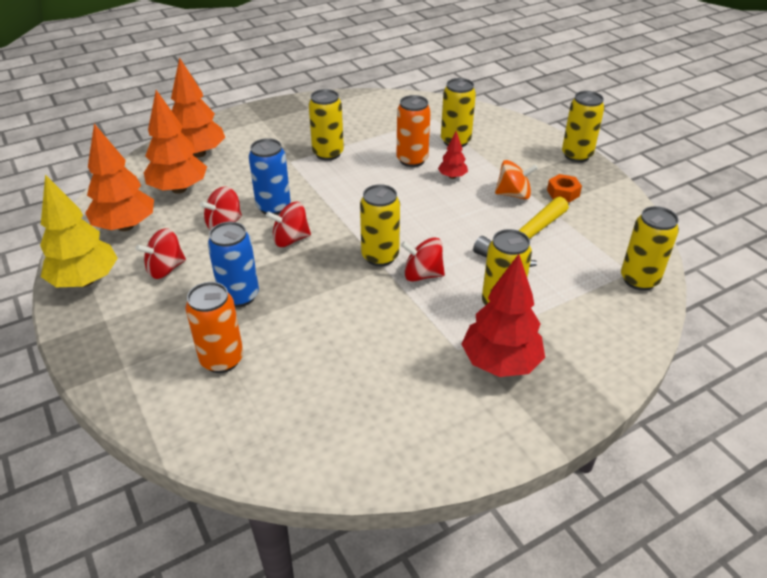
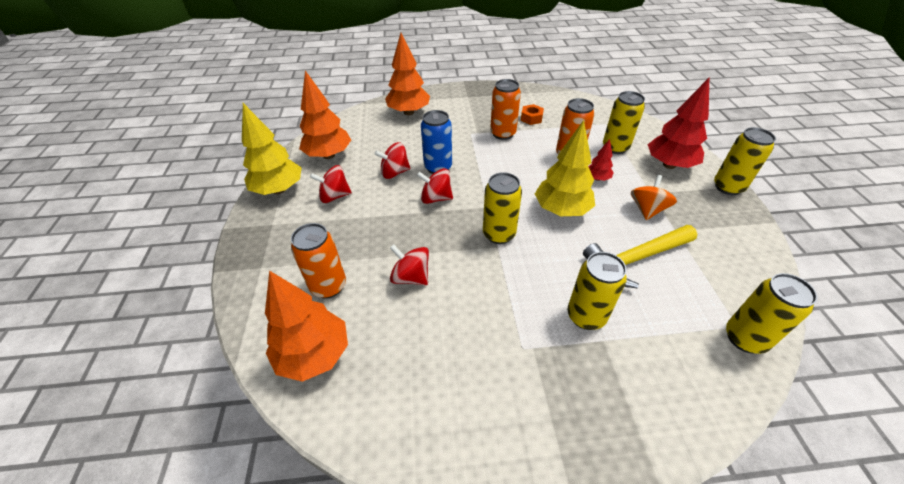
camera: 25 degrees right, 5 degrees up
orange tree [144,90,207,194] -> orange tree moved to [265,271,348,382]
blue can [208,222,259,307] -> none
yellow can [309,89,344,161] -> orange can [490,79,521,140]
red spinning top [401,237,445,282] -> red spinning top moved to [390,244,429,285]
red tree [461,254,545,377] -> red tree moved to [648,78,709,169]
orange spinning top [495,160,538,200] -> orange spinning top turned 90 degrees counterclockwise [631,175,677,220]
orange nut [547,174,582,203] -> orange nut moved to [521,104,544,125]
none -> yellow tree [535,120,595,216]

